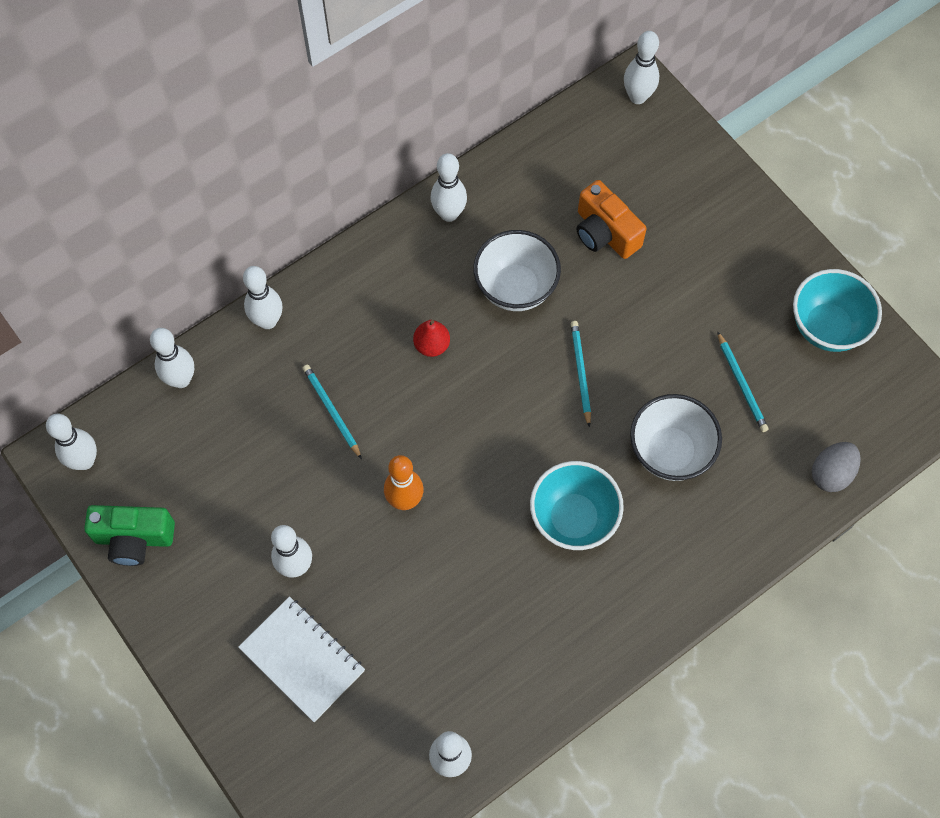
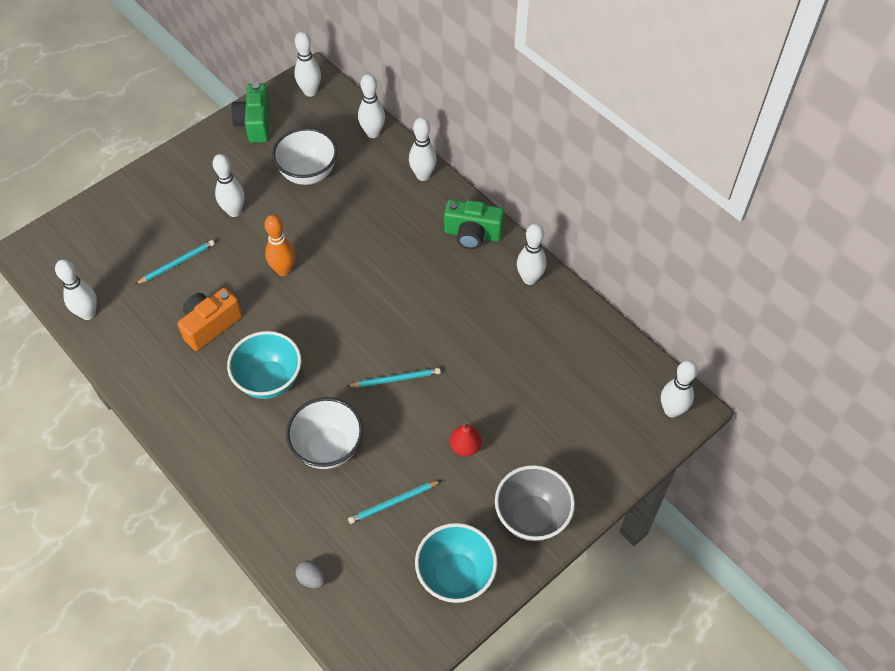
camera: 85 degrees right, 10 degrees down
white notebook [238,596,365,722] -> none
turquoise pencil [303,365,362,459] -> turquoise pencil moved to [136,240,215,284]
red pear [413,320,450,357] -> red pear moved to [450,423,482,456]
white bowl [473,230,561,311] -> white bowl moved to [272,128,337,185]
orange camera [576,180,647,259] -> orange camera moved to [178,288,242,351]
grey egg [811,442,861,492] -> grey egg [296,560,325,588], size x0.66
none -> green camera [444,199,504,249]
none -> grey bowl [495,465,575,541]

